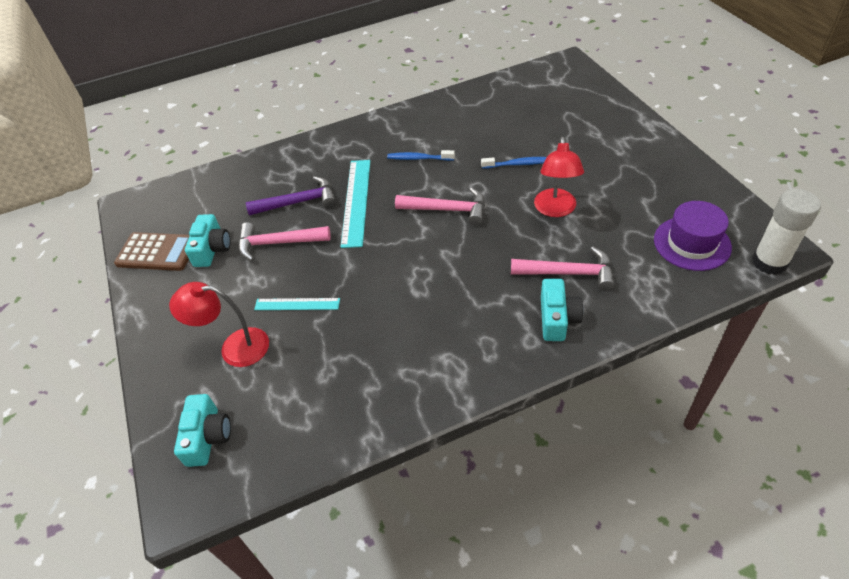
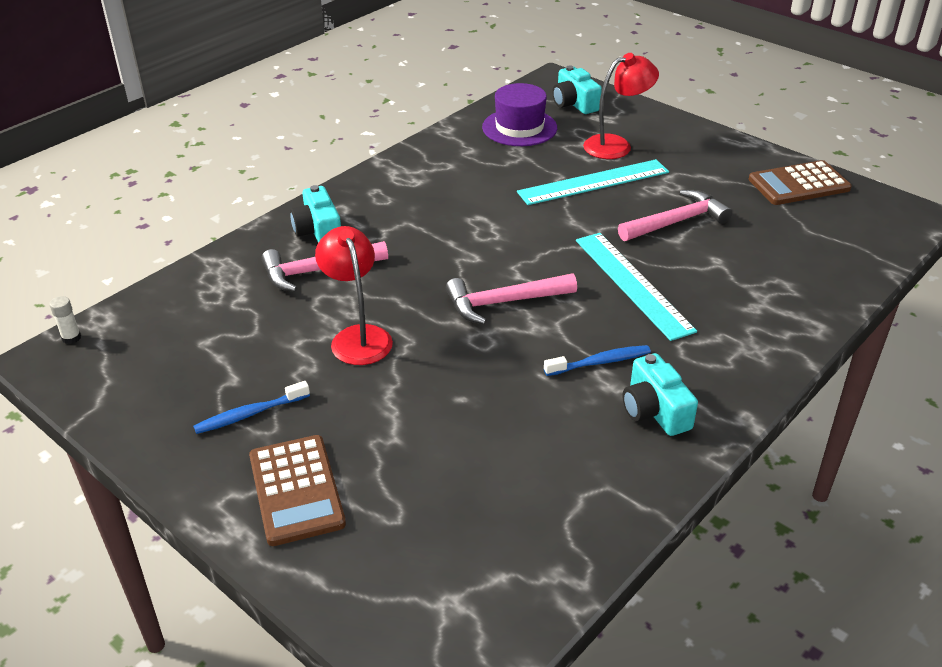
camera: 150 degrees right, 10 degrees down
turquoise camera [185,214,231,267] -> turquoise camera moved to [623,353,698,436]
purple hammer [246,176,336,215] -> none
turquoise ruler [254,298,340,310] -> turquoise ruler [517,159,669,205], size x1.69
blue toothbrush [481,157,547,169] -> blue toothbrush moved to [193,381,310,434]
purple hat [654,201,732,271] -> purple hat moved to [482,83,557,146]
white glue stick [752,189,821,275] -> white glue stick [49,296,81,344], size x0.43
none -> brown calculator [249,435,346,546]

